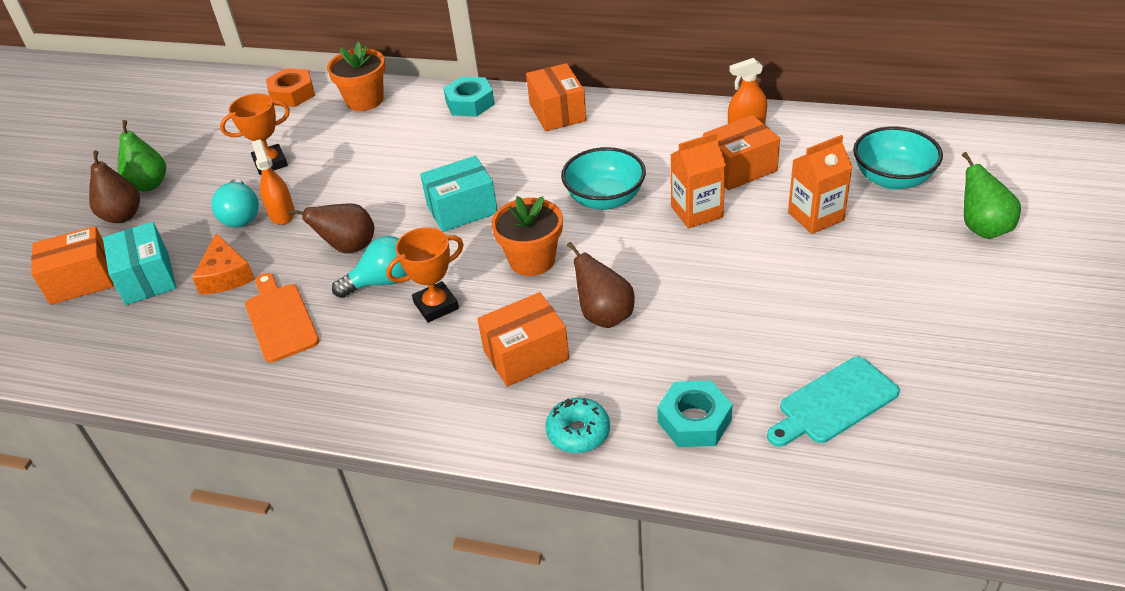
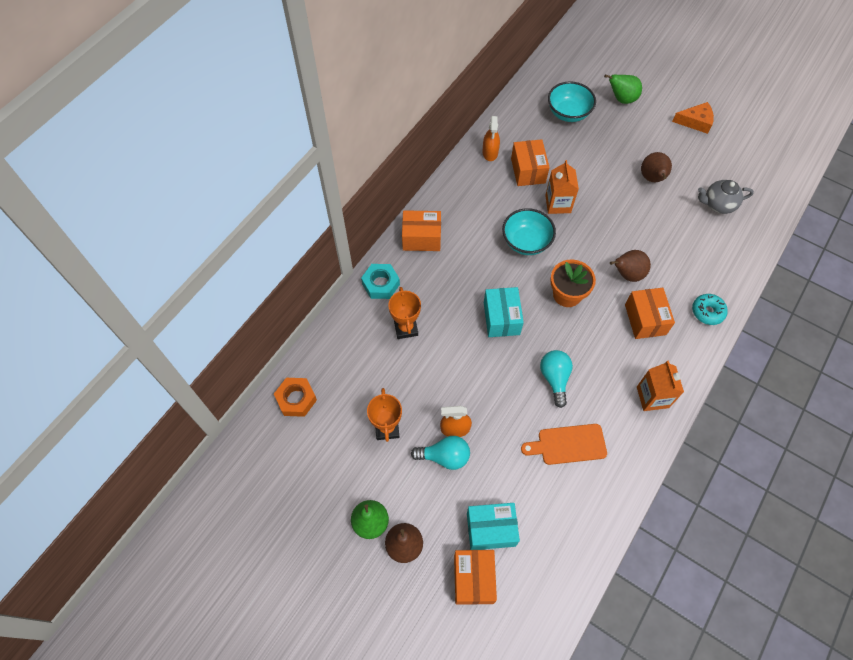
camera: 75 degrees left, 20 degrees up
orange cheese [192,233,255,294] -> orange cheese moved to [672,102,714,134]
brown pear [289,203,374,253] -> brown pear moved to [641,152,672,182]
orange flower pot [327,41,385,111] -> none
orange trophy [386,227,464,323] -> orange trophy moved to [388,287,421,339]
turquoise nut [657,380,733,447] -> none
turquoise cutting board [767,357,900,447] -> grey teapot [698,180,754,214]
orange carton [788,135,853,234] -> orange carton moved to [637,361,684,411]

